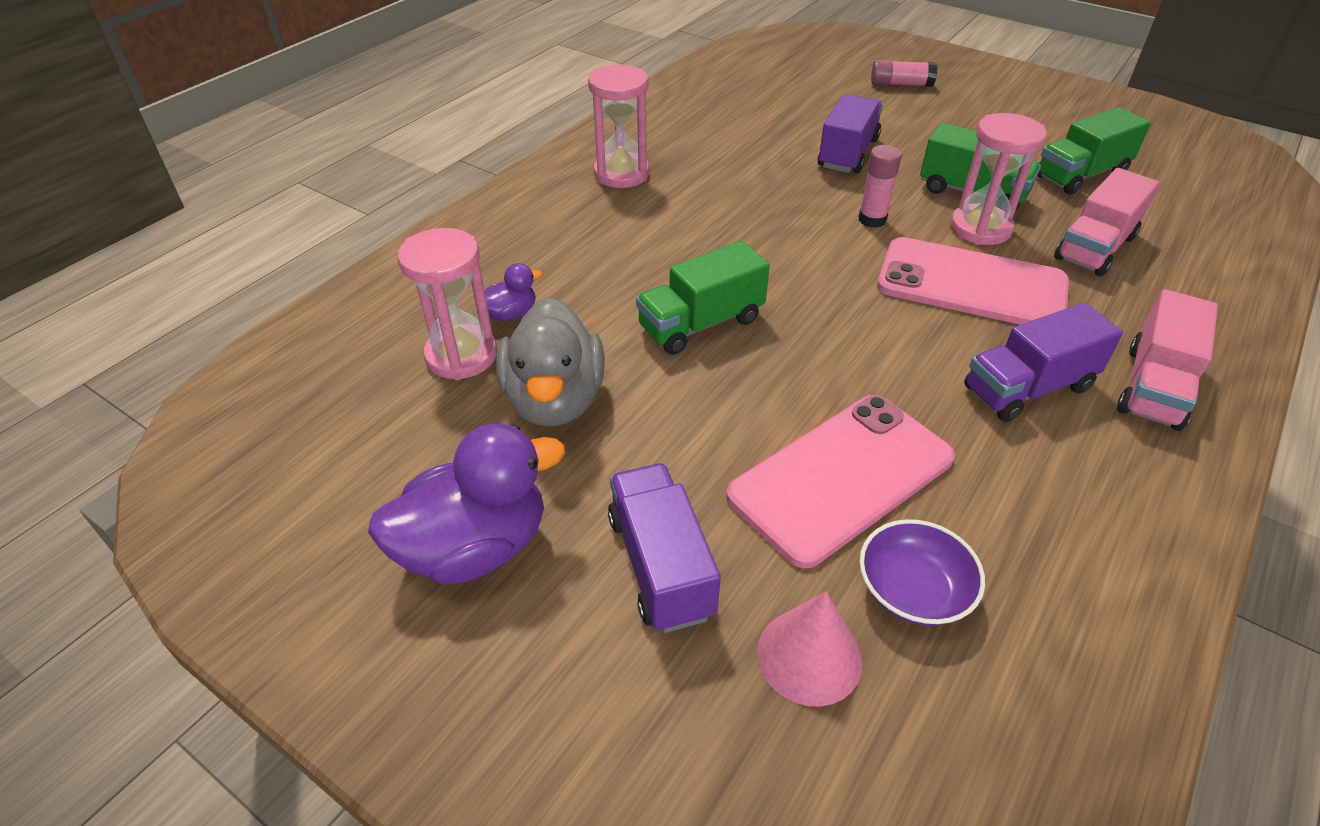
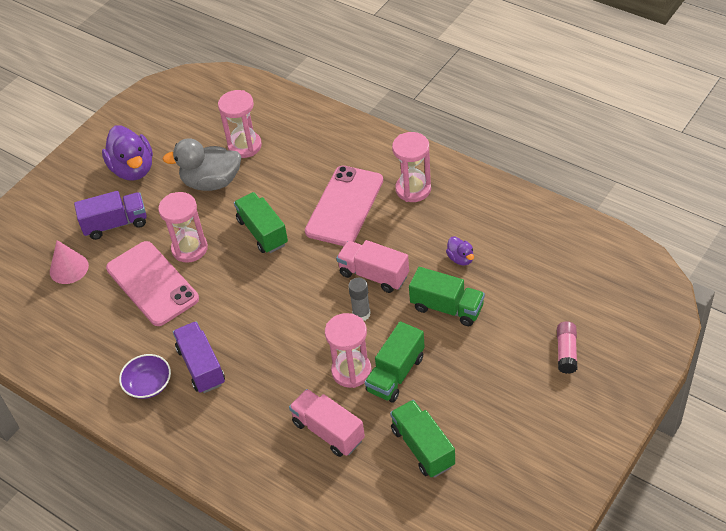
camera: 95 degrees right, 5 degrees up
purple duck [485,263,543,321] -> purple duck moved to [446,236,474,265]
purple truck [818,94,883,173] -> green truck [409,267,485,326]
pink glue stick [858,145,902,228] -> grey glue stick [348,278,371,321]
purple bowl [859,519,985,626] -> purple bowl moved to [119,354,171,399]
pink phone [877,237,1069,325] -> pink phone moved to [305,166,383,246]
pink truck [1117,289,1218,431] -> pink truck moved to [336,240,409,293]
none -> pink hourglass [158,192,208,263]

